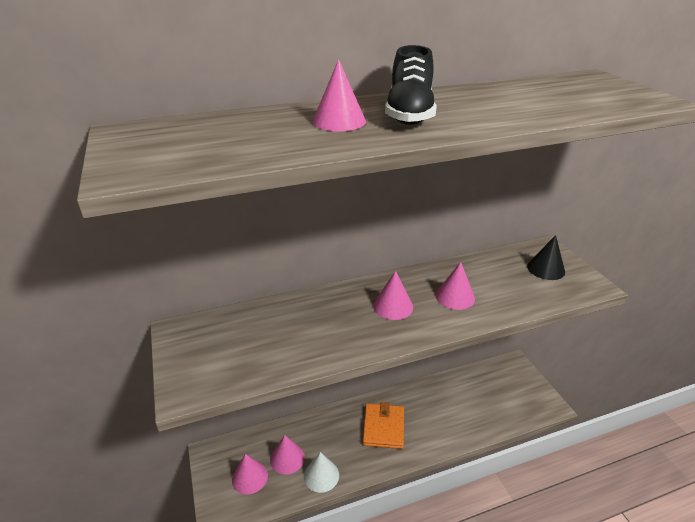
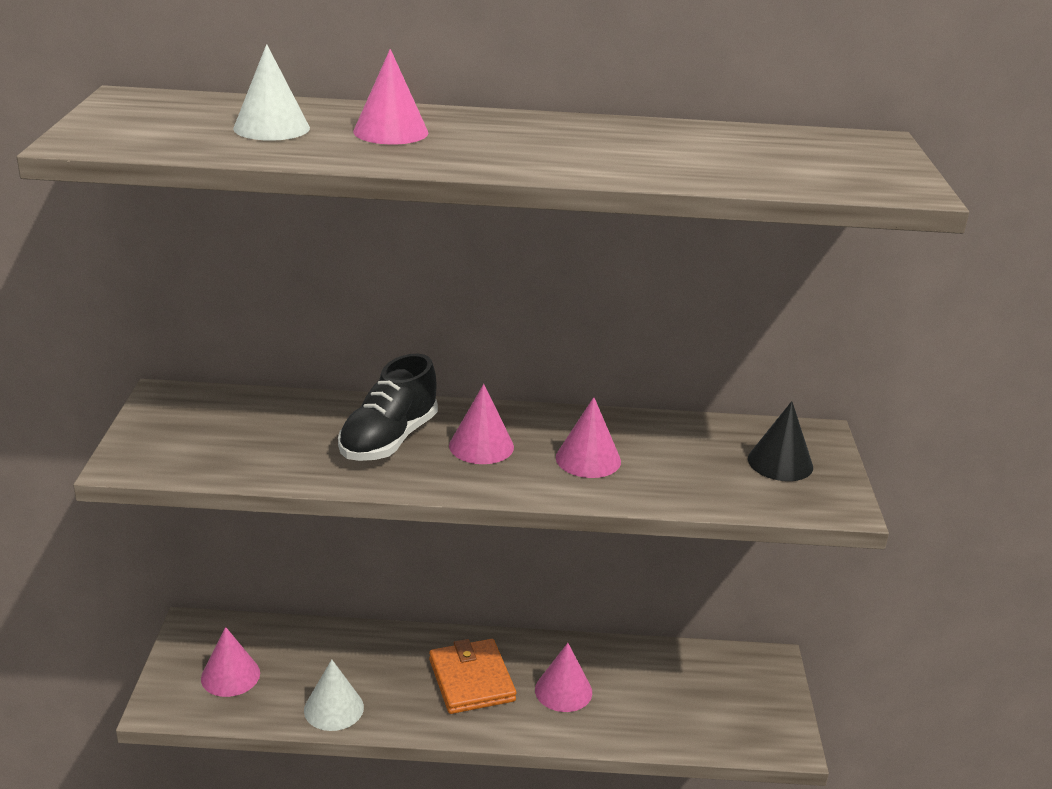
camera: 20 degrees right, 5 degrees down
pink cone [270,435,305,475] -> pink cone moved to [535,643,592,712]
orange wallet [363,402,404,449] -> orange wallet turned 45 degrees counterclockwise [429,639,516,714]
black shoe [385,45,436,125] -> black shoe moved to [338,354,438,461]
none -> white cone [233,44,310,141]

